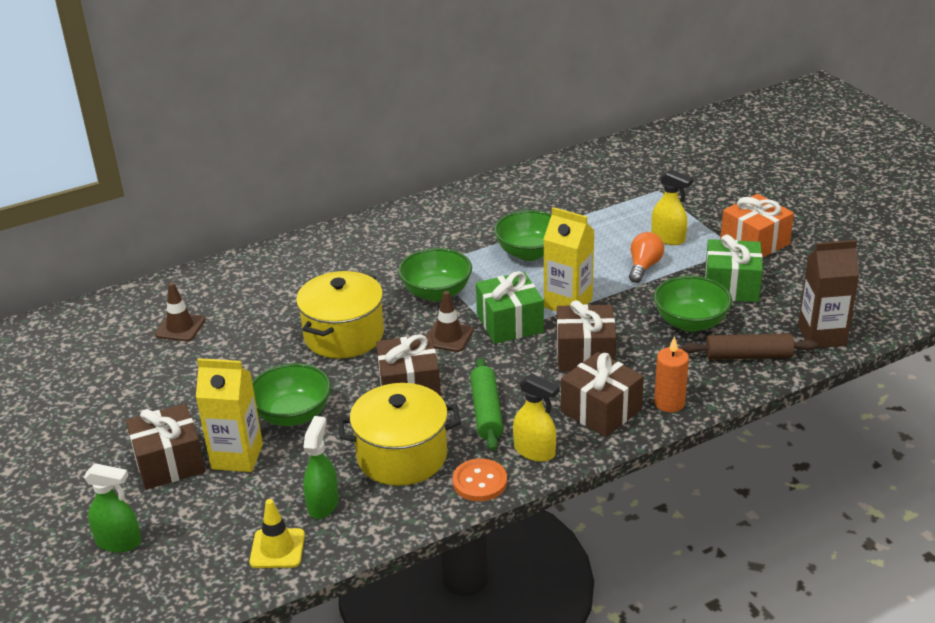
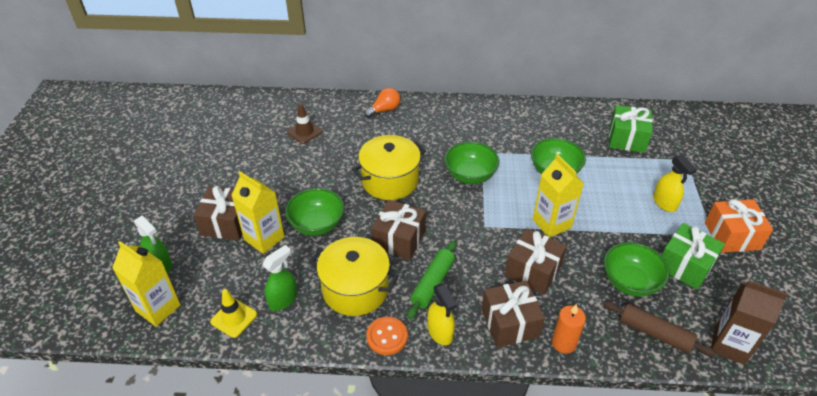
camera: 30 degrees right, 10 degrees up
brown traffic cone [427,291,474,352] -> none
green gift [476,271,544,344] -> green gift moved to [609,105,653,153]
orange light bulb [629,232,664,283] -> orange light bulb moved to [364,88,400,118]
none -> yellow carton [112,241,181,327]

